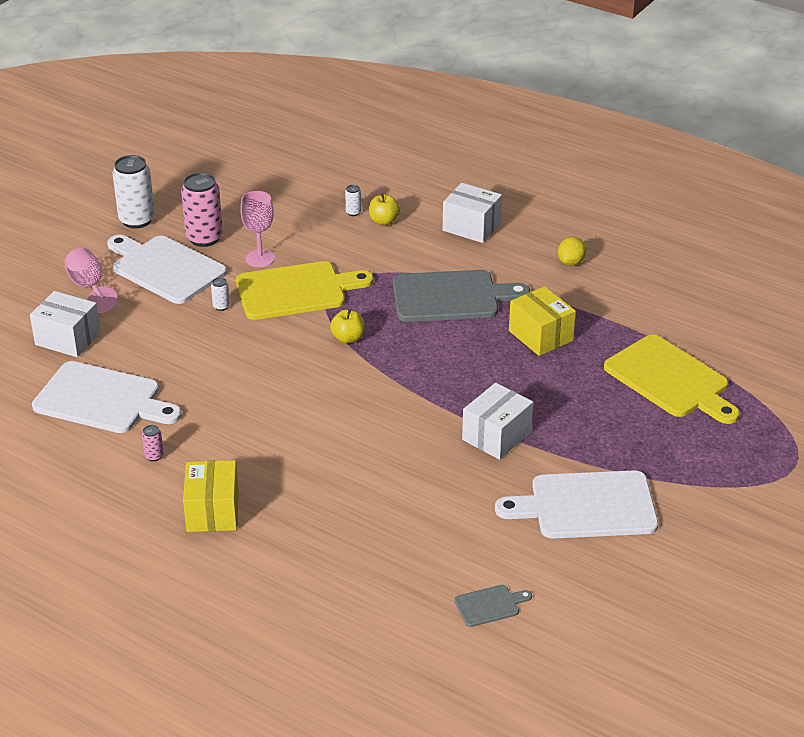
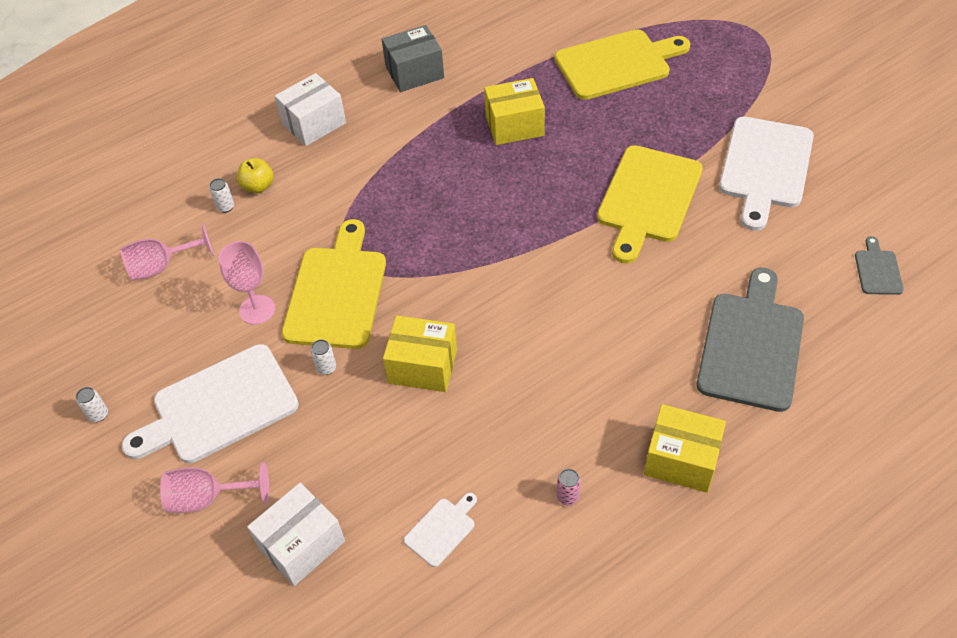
camera: 65 degrees left, 15 degrees up
white cutting board [32,361,182,433] -> white cutting board [404,493,477,567], size x0.45
white can [112,155,155,229] -> white can [76,387,108,422], size x0.43
pink can [181,172,223,247] -> none
yellow apple [330,309,365,343] -> none
grey cutting board [393,270,530,322] -> grey cutting board moved to [697,268,804,412]
white box [462,383,533,460] -> yellow cutting board [597,145,703,264]
yellow lemon [558,237,586,266] -> grey box [382,25,444,92]
none -> pink goblet [120,223,214,281]
none -> yellow box [383,315,457,392]

